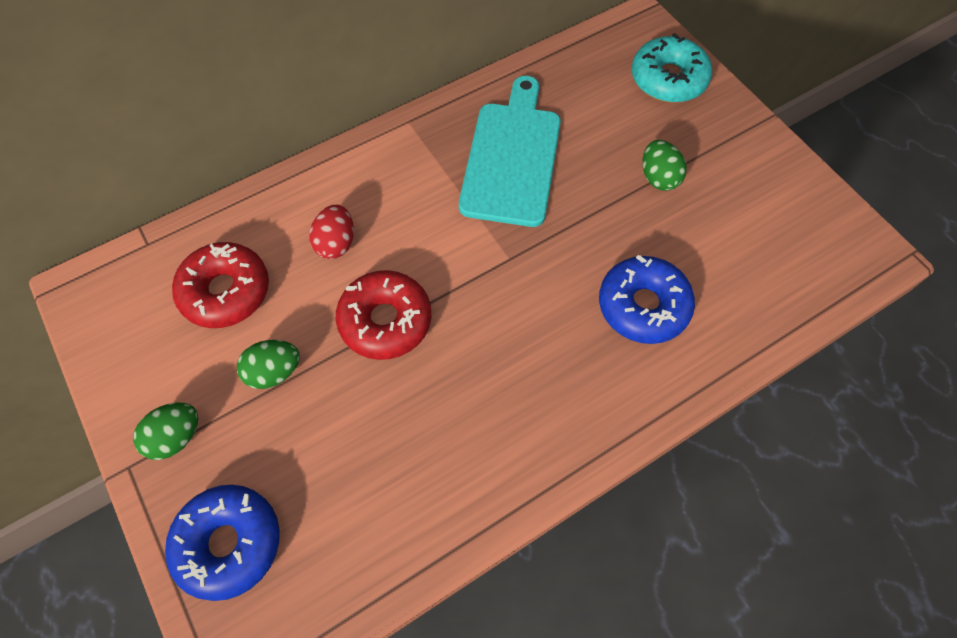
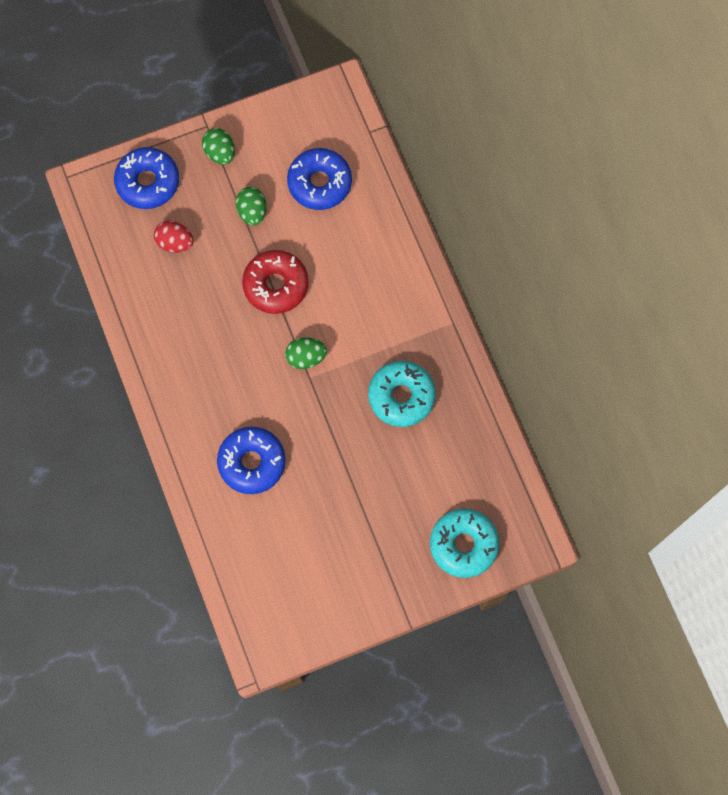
camera: 100 degrees right, 10 degrees up
red donut [172,242,269,328] -> blue donut [287,148,352,210]
red egg [309,205,354,259] -> red egg moved to [154,221,194,253]
turquoise cutting board [459,76,561,227] -> turquoise donut [368,361,436,427]
green egg [643,140,687,191] -> green egg moved to [285,337,327,369]

